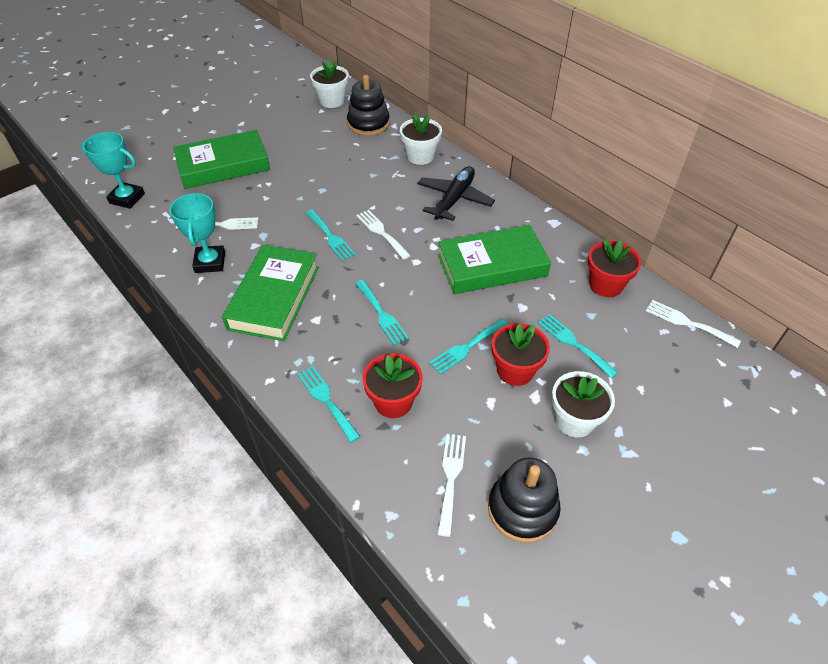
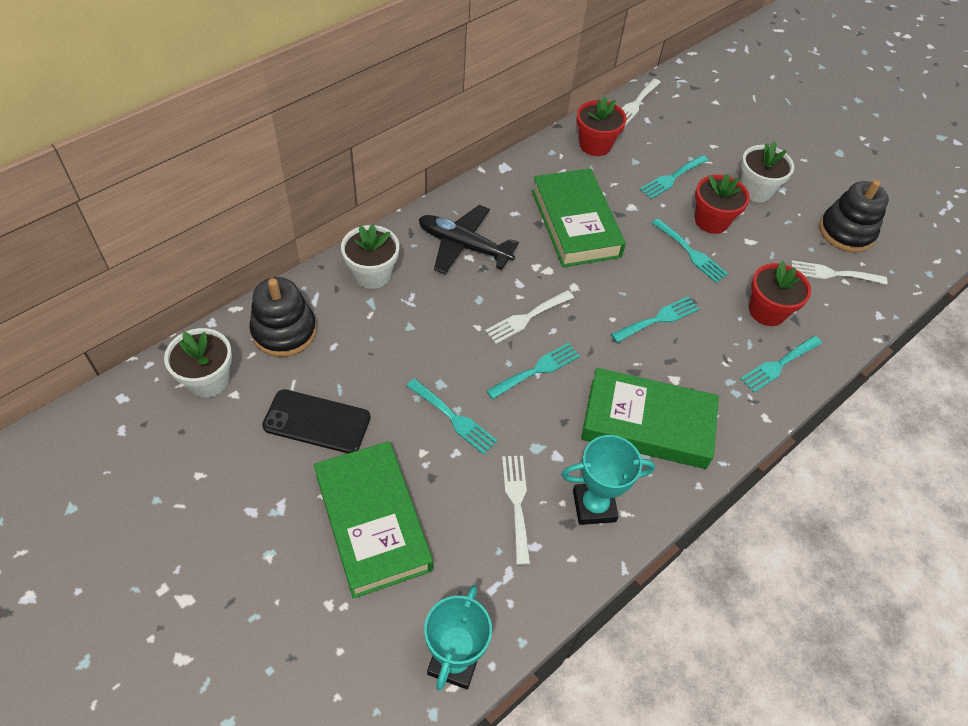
camera: 95 degrees left, 5 degrees up
none -> black phone [262,389,371,453]
none -> turquoise fork [407,379,498,455]

